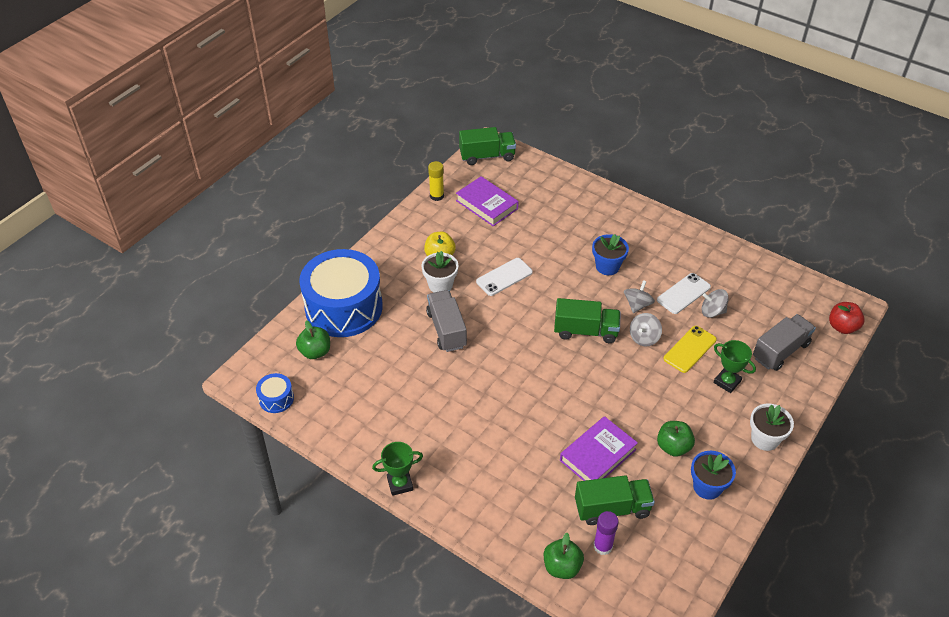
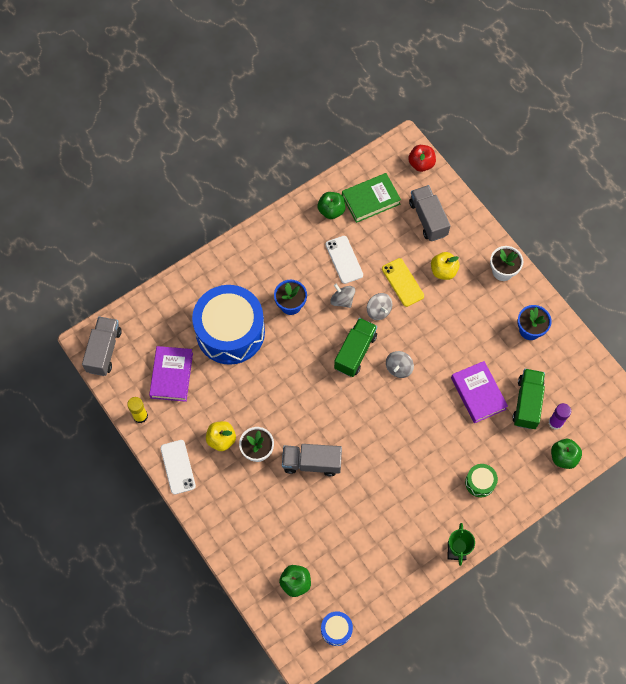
camera: 70 degrees left, 20 degrees up
blue drum [299,249,383,337] -> blue drum moved to [192,285,265,365]
purple book [456,176,519,226] -> purple book turned 60 degrees counterclockwise [149,346,193,402]
green truck [459,127,516,165] -> grey truck [82,317,122,376]
white phone [476,258,533,296] -> white phone moved to [160,440,196,495]
green apple [657,421,695,457] -> green apple moved to [318,192,345,219]
grey spinning top [702,289,729,318] -> grey spinning top moved to [386,351,414,378]
green trophy [713,340,756,393] -> yellow apple [431,252,460,280]
none -> green book [342,173,401,223]
none -> green drum [465,464,498,497]

